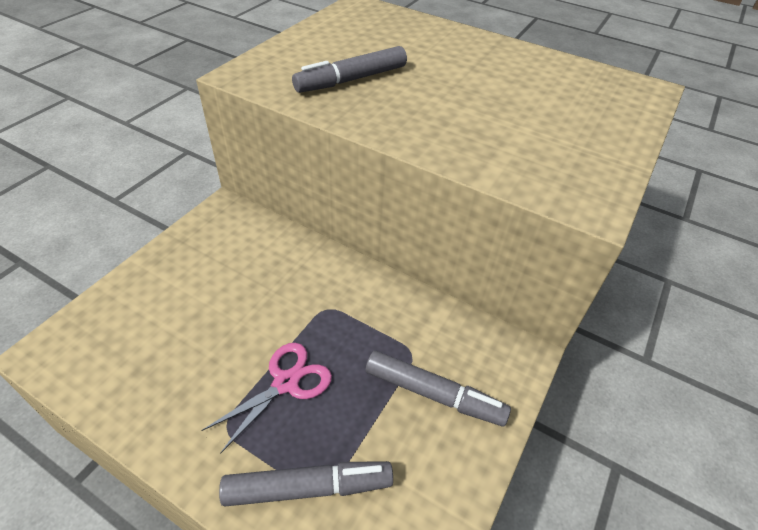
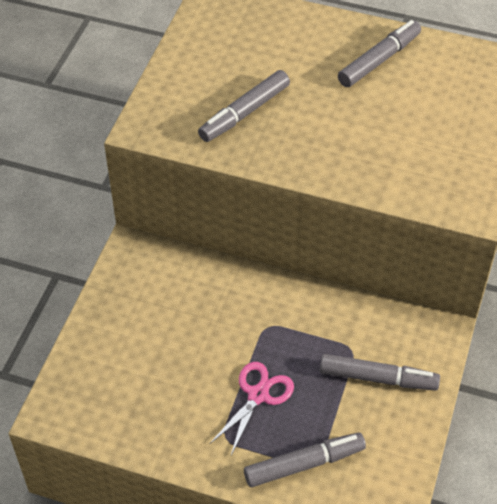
camera: 10 degrees left, 5 degrees up
none -> grey marker [338,20,421,87]

